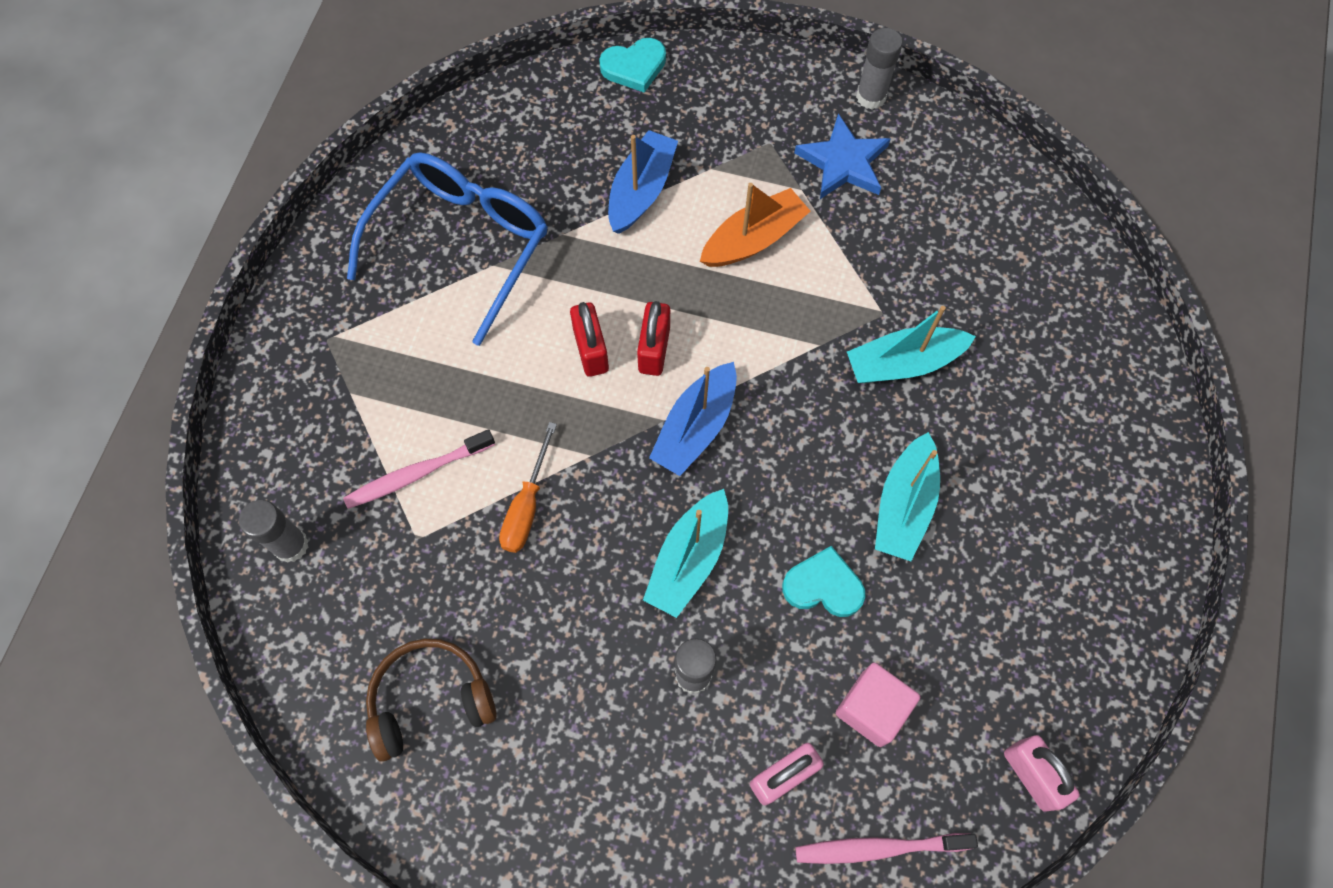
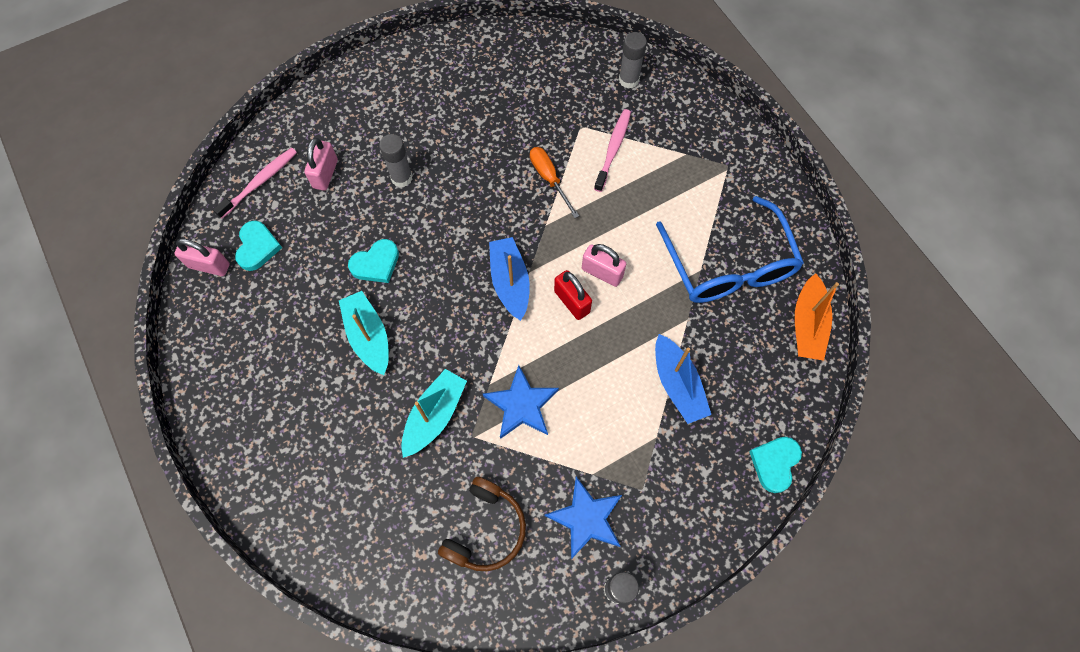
camera: 135 degrees right, 0 degrees up
brown headphones [366,639,497,762] -> brown headphones moved to [438,477,526,571]
red padlock [570,302,609,377] -> pink padlock [582,244,626,287]
turquoise boat [643,489,728,618] -> none
orange boat [700,183,811,267] -> orange boat moved to [795,273,839,361]
pink cube [836,662,920,747] -> none
none -> turquoise heart [235,221,282,271]
none -> blue star [483,365,559,439]

